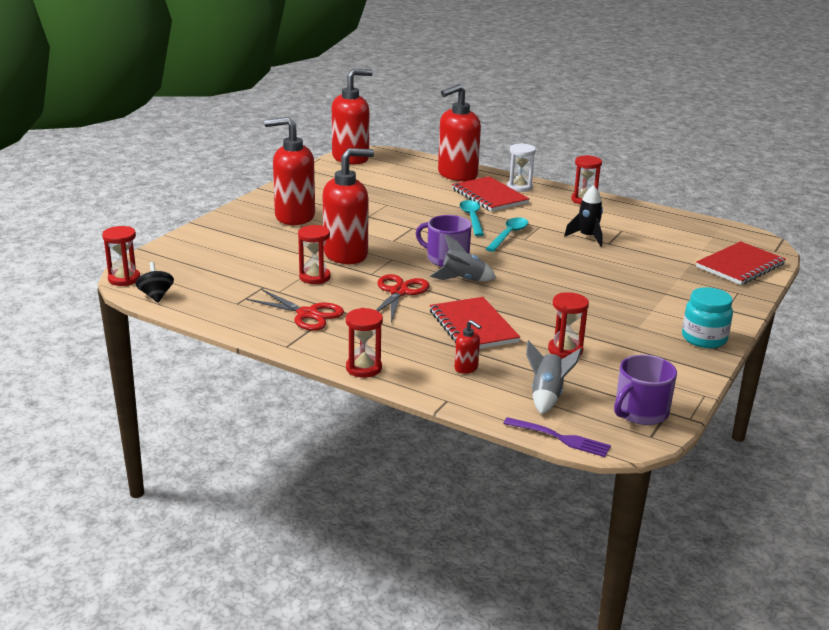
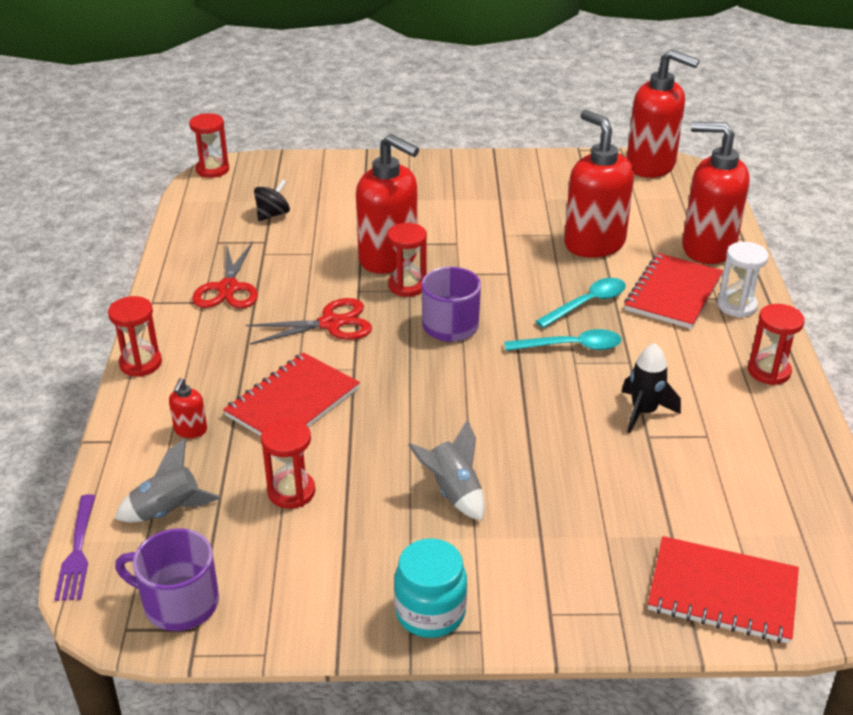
camera: 60 degrees right, 10 degrees up
black spinning top [136,262,174,303] -> black spinning top moved to [254,179,290,221]
red soap dispenser [264,117,315,225] -> red soap dispenser moved to [564,110,634,258]
red hourglass [298,225,331,284] -> red hourglass moved to [387,223,427,297]
grey rocket [430,235,496,281] -> grey rocket moved to [408,419,485,521]

